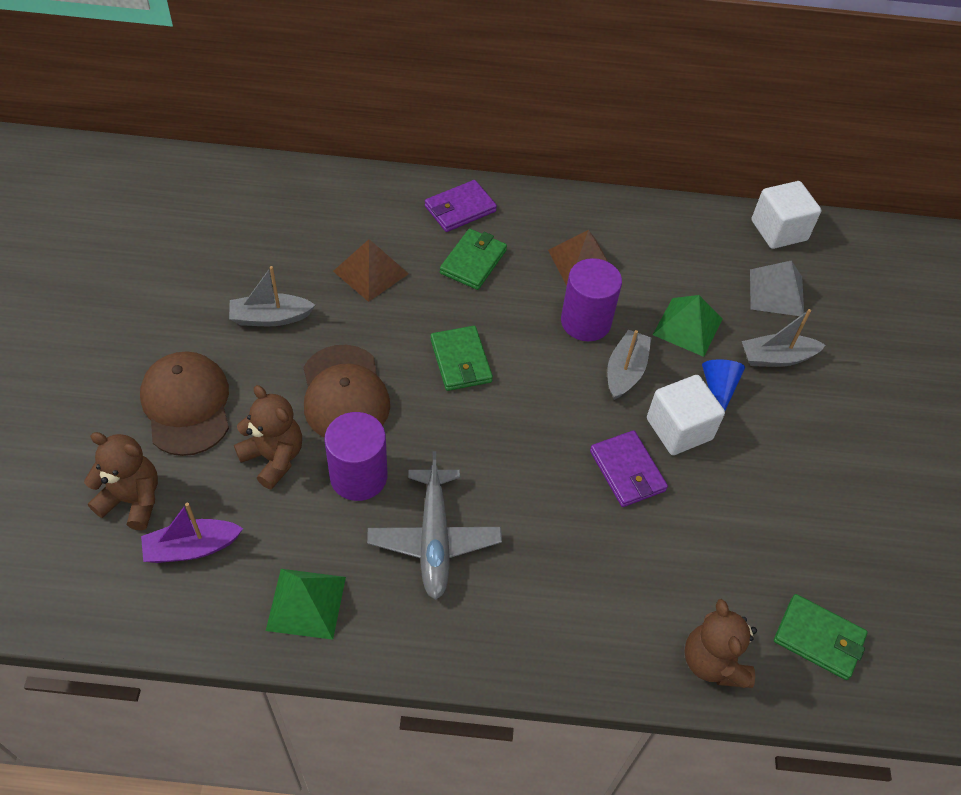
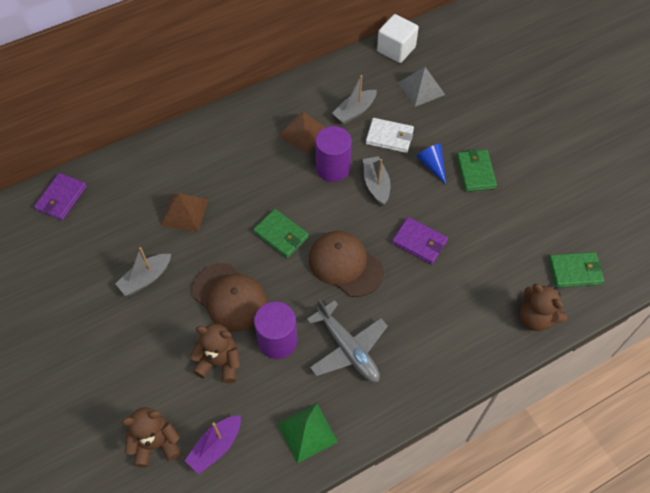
camera: 30 degrees left, 5 degrees up
brown cap [140,351,229,456] -> brown cap moved to [309,231,384,297]
purple wallet [425,180,497,232] -> purple wallet moved to [34,173,87,220]
green wallet [440,229,507,290] -> green wallet moved to [457,149,497,192]
white cube [647,375,725,455] -> none
green pyramid [653,295,723,357] -> white wallet [366,118,414,153]
grey boat [742,309,825,367] -> grey boat moved to [332,75,377,124]

